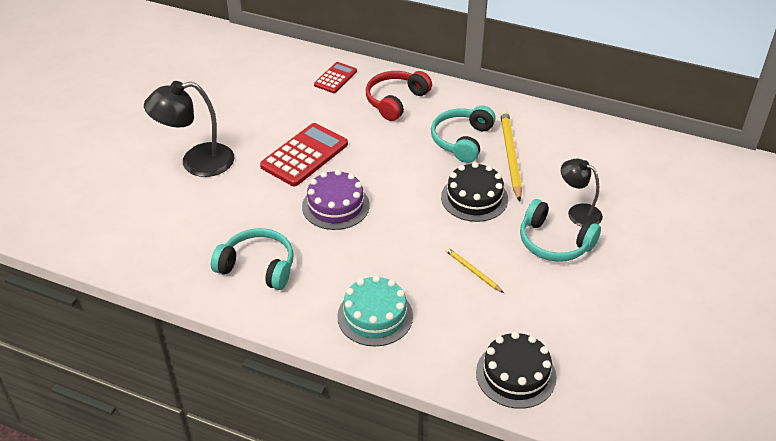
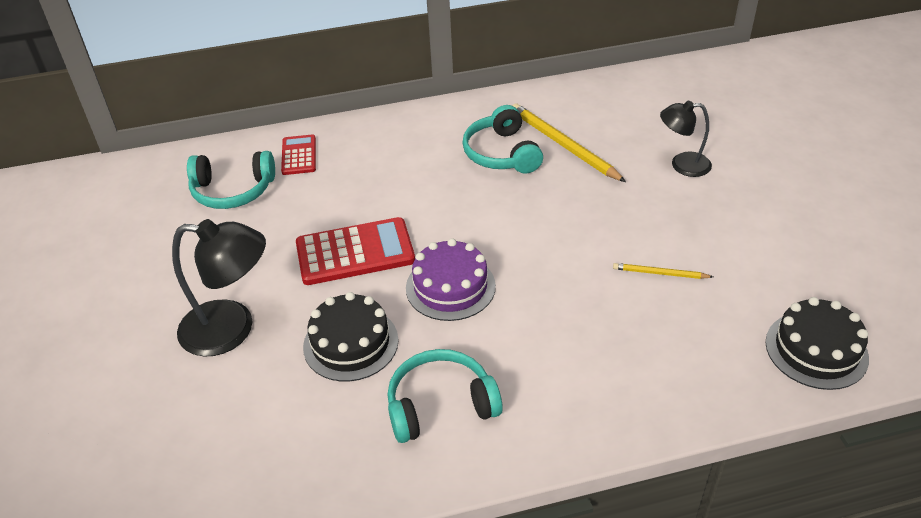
camera: 35 degrees left, 0 degrees up
black lamp [144,81,234,177] -> black lamp turned 120 degrees counterclockwise [172,219,266,357]
red calculator [260,123,348,186] -> red calculator turned 75 degrees clockwise [296,217,415,285]
turquoise cake [337,275,413,346] -> none
red headphones [366,71,432,121] -> none
black cake [441,162,508,222] -> black cake moved to [303,292,398,381]
turquoise headphones [520,199,601,262] -> turquoise headphones moved to [187,151,275,209]

